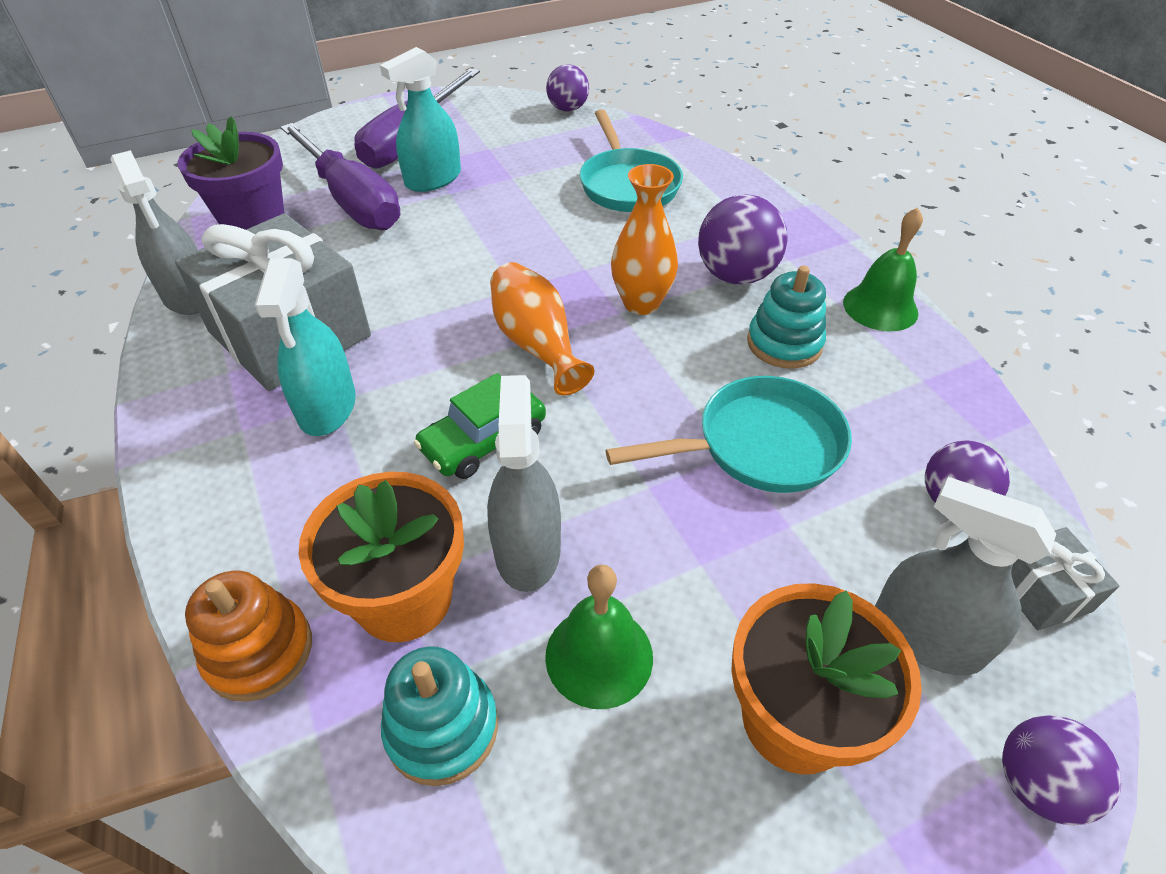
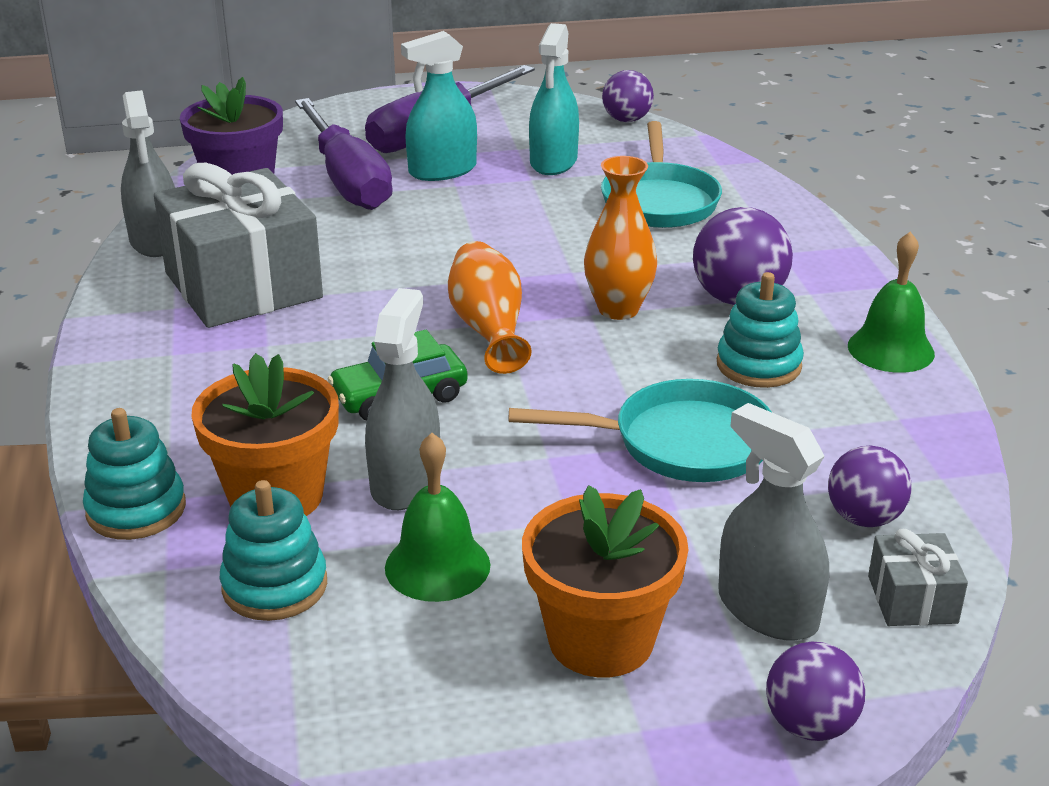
camera: 15 degrees right, 15 degrees down
orange stacking toy [185,571,312,702] -> turquoise stacking toy [83,408,186,540]
turquoise spray bottle [254,258,356,436] -> turquoise spray bottle moved to [529,23,579,175]

